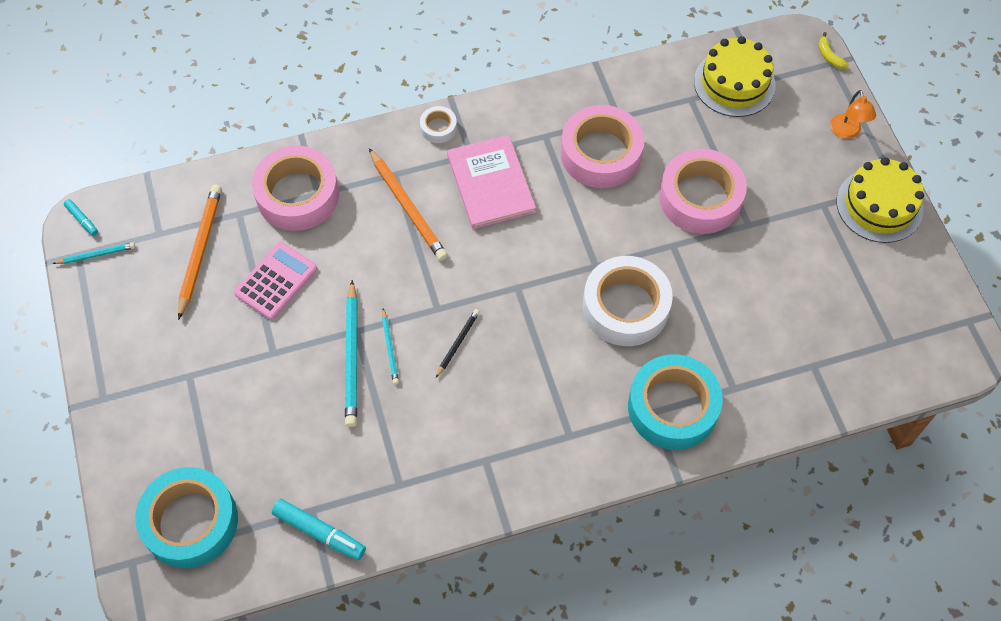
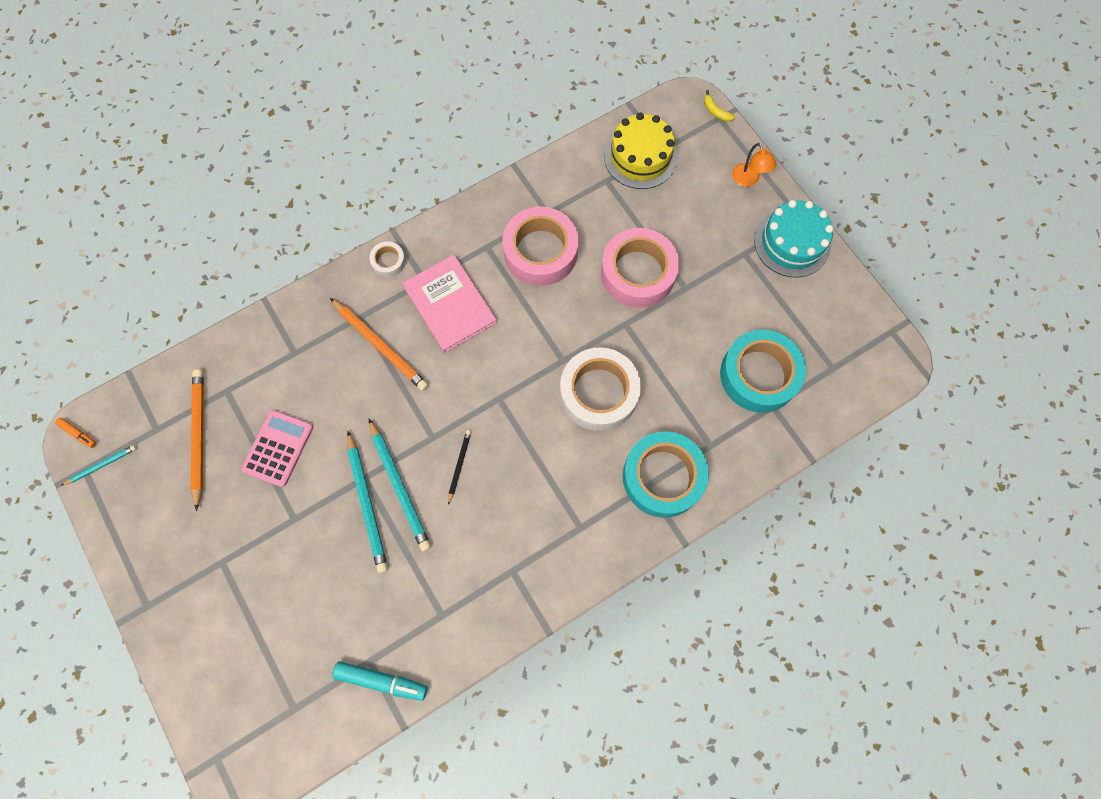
camera: 15 degrees left, 10 degrees up
turquoise marker [64,199,98,236] -> orange marker [55,418,97,448]
turquoise tape [135,467,238,568] -> turquoise tape moved to [720,330,806,413]
pink tape [252,146,339,231] -> none
turquoise pencil [382,309,399,384] -> turquoise pencil [369,419,431,552], size x1.88
yellow cake [836,157,924,243] -> turquoise cake [754,200,834,278]

